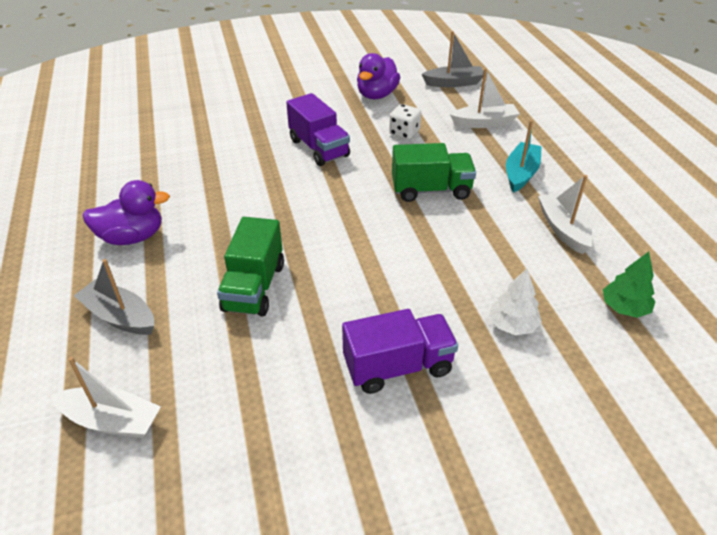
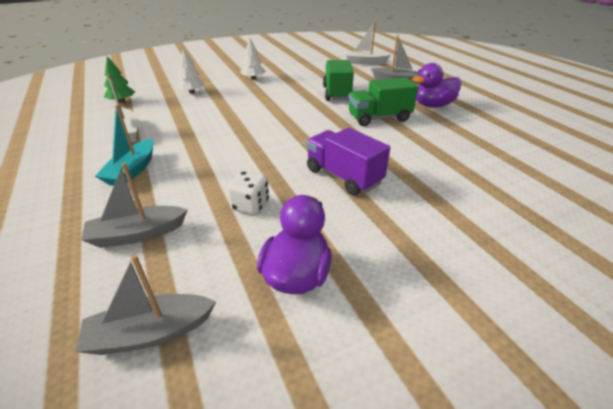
camera: 170 degrees right, 5 degrees down
purple truck [342,309,458,394] -> white tree [240,38,266,80]
green truck [392,143,476,202] -> green truck moved to [348,77,418,126]
white boat [450,68,520,128] -> grey boat [81,162,187,248]

